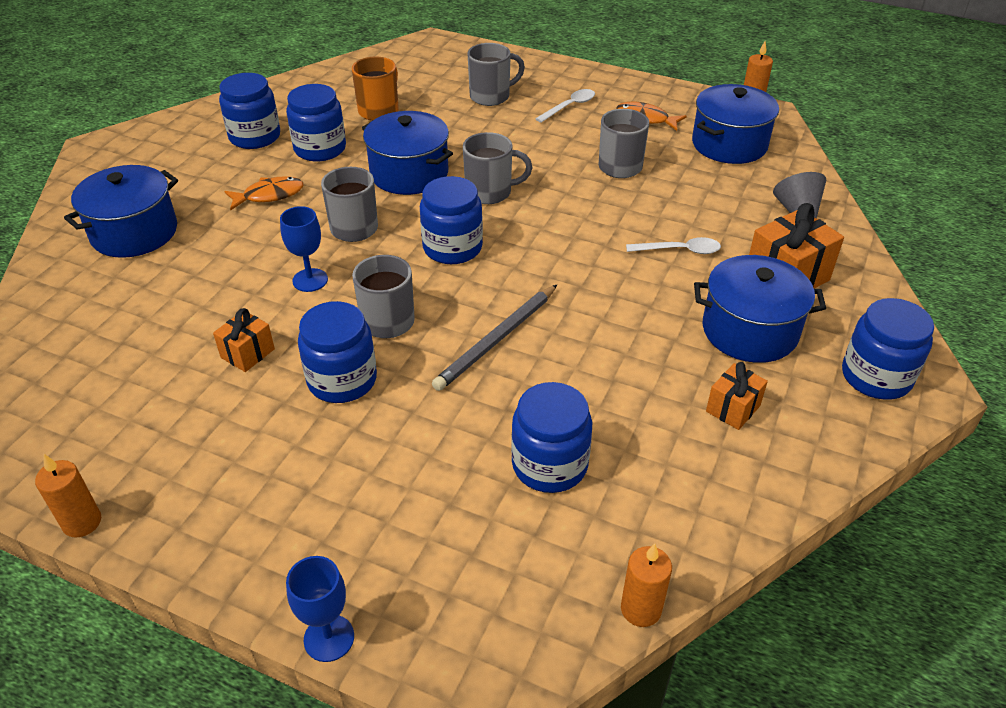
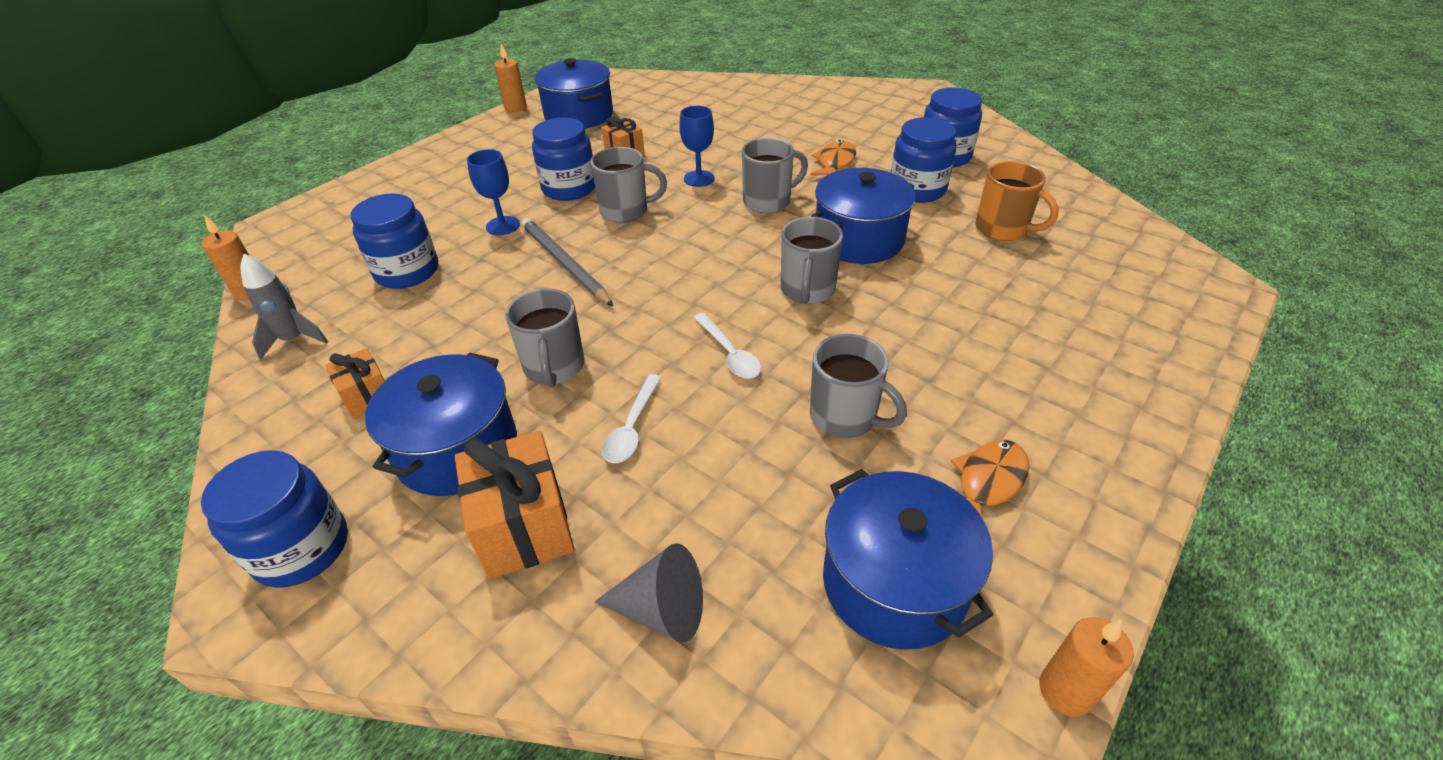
camera: 105 degrees right, 0 degrees up
blue pot [64,165,178,258] -> blue pot moved to [534,58,613,129]
orange fish [224,176,303,210] -> orange fish turned 150 degrees counterclockwise [810,140,856,175]
blue goblet [286,556,354,662] -> blue goblet moved to [467,149,520,235]
blue jar [420,176,483,264] -> none
grey mug [467,43,525,106] -> grey mug moved to [505,288,584,388]
white spoon [535,89,595,123] -> white spoon moved to [693,313,761,379]
none -> grey rocket [240,254,328,360]

